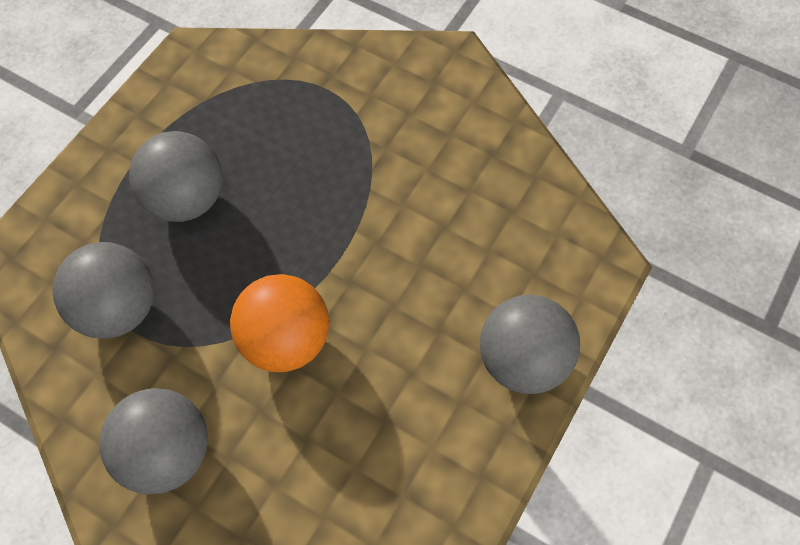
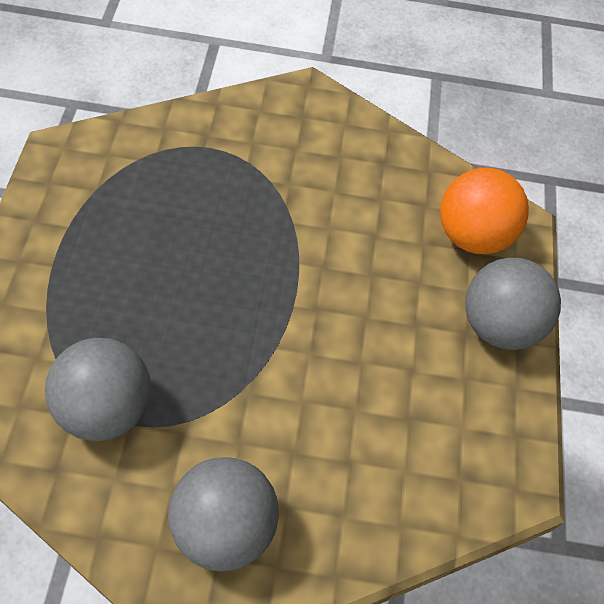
camera: 30 degrees left, 5 degrees down
grey ball [129,131,223,222] -> none
orange ball [230,274,329,372] -> orange ball moved to [440,168,529,254]

